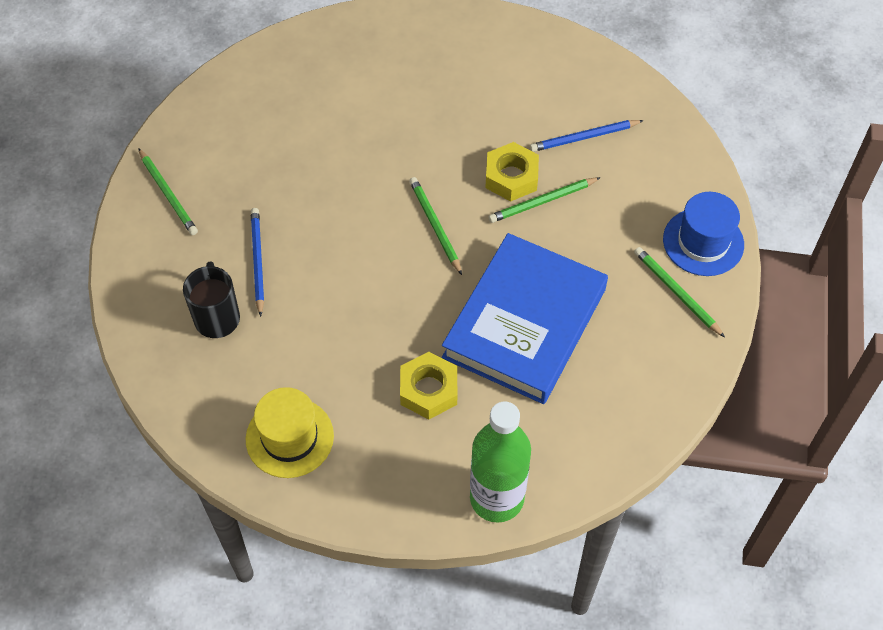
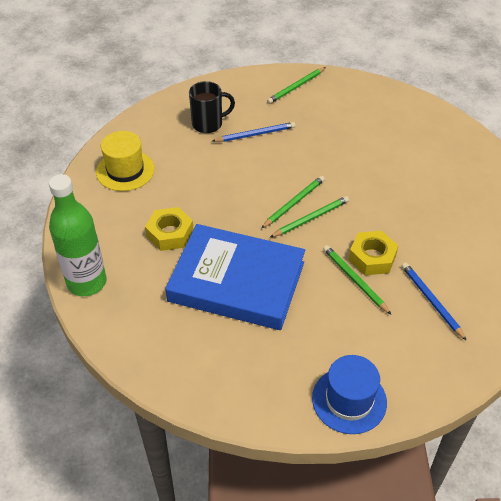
camera: 80 degrees right, 10 degrees down
green pencil [634,247,725,338] -> green pencil moved to [261,176,325,228]

